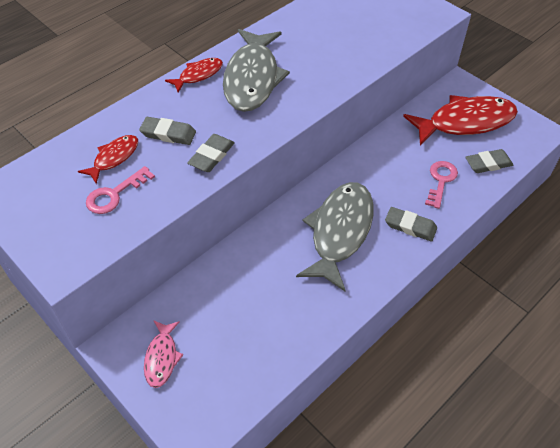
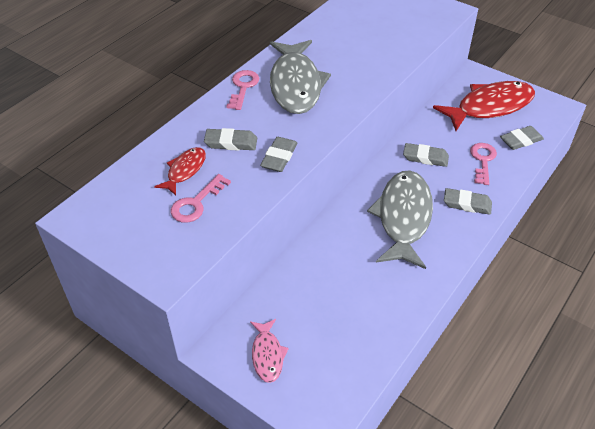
camera: 10 degrees left, 5 degrees down
red fish [165,58,223,92] -> pink key [226,70,260,110]
none -> grey eraser [403,143,449,167]

